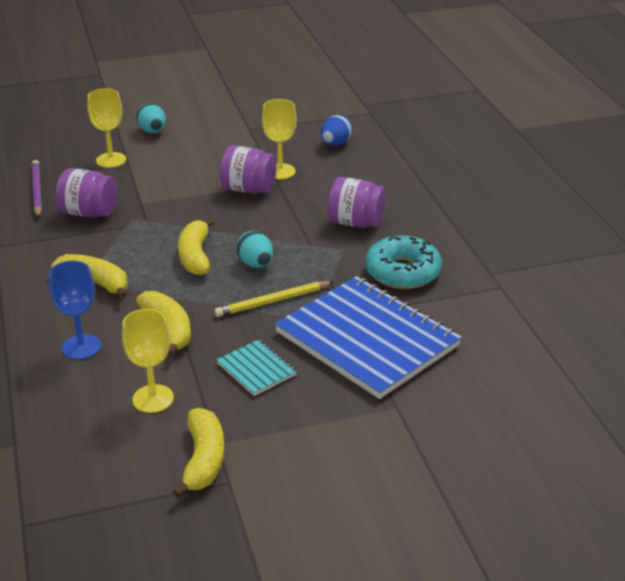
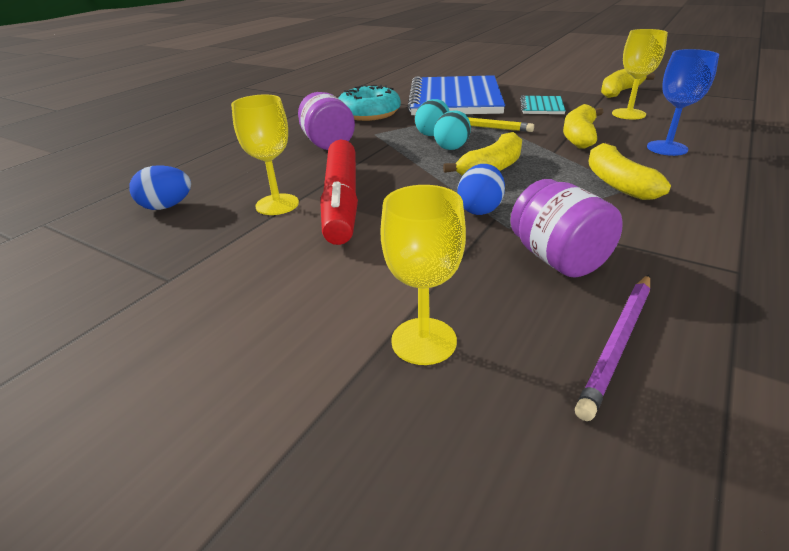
camera: 130 degrees left, 0 degrees up
turquoise egg [136,103,166,133] -> turquoise egg moved to [415,99,449,136]
purple jar [220,146,277,194] -> red marker [320,140,358,245]
none -> blue egg [458,164,505,215]

